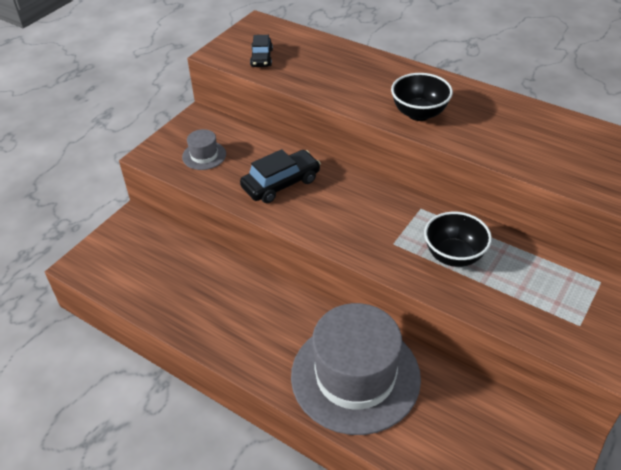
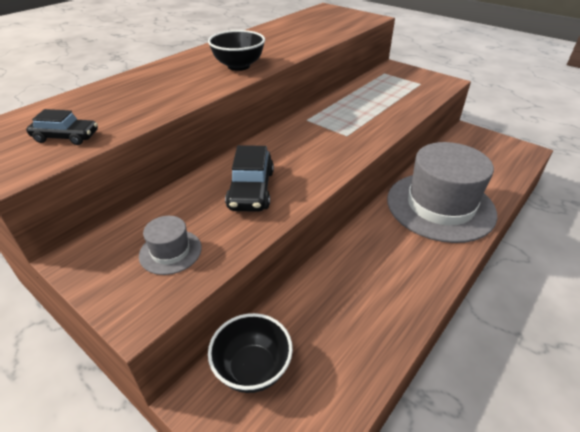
camera: 85 degrees left, 5 degrees down
black car [240,149,321,203] -> black car turned 150 degrees counterclockwise [225,145,274,212]
black bowl [424,212,492,267] -> black bowl moved to [208,313,293,393]

